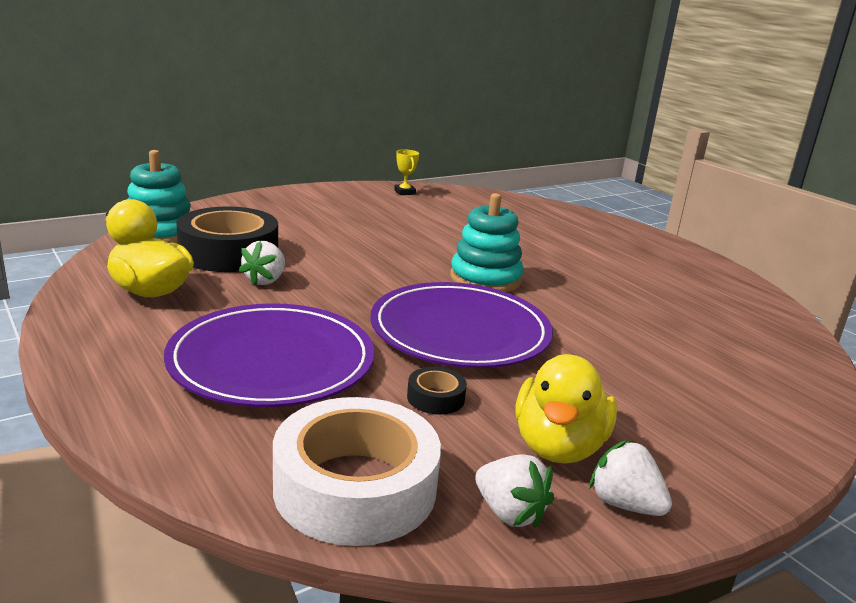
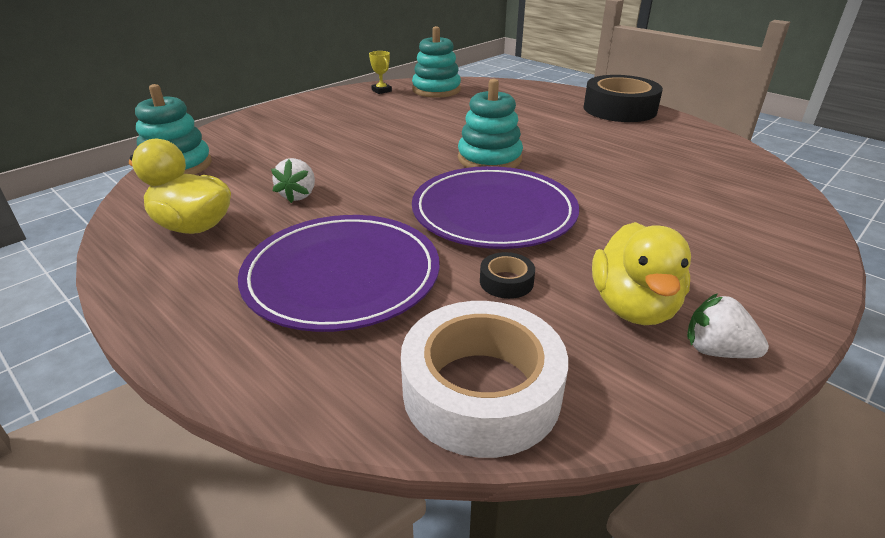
camera: 10 degrees left, 10 degrees up
black tape [176,206,278,272] -> black tape moved to [584,75,663,122]
white strawberry [475,455,554,528] -> none
none -> turquoise stacking toy [412,26,461,98]

